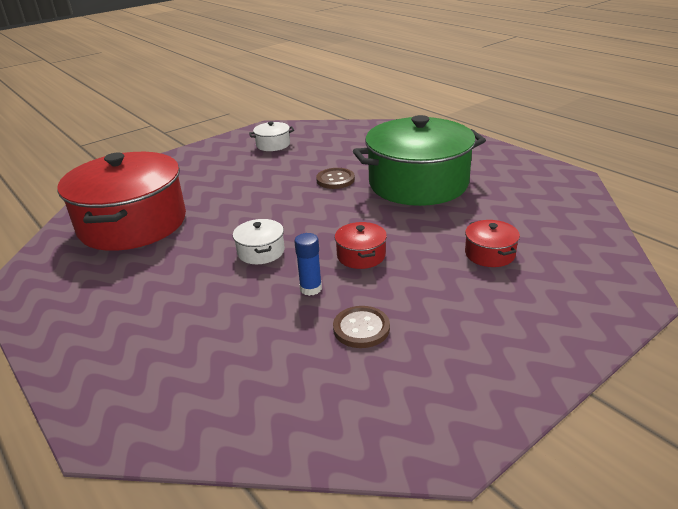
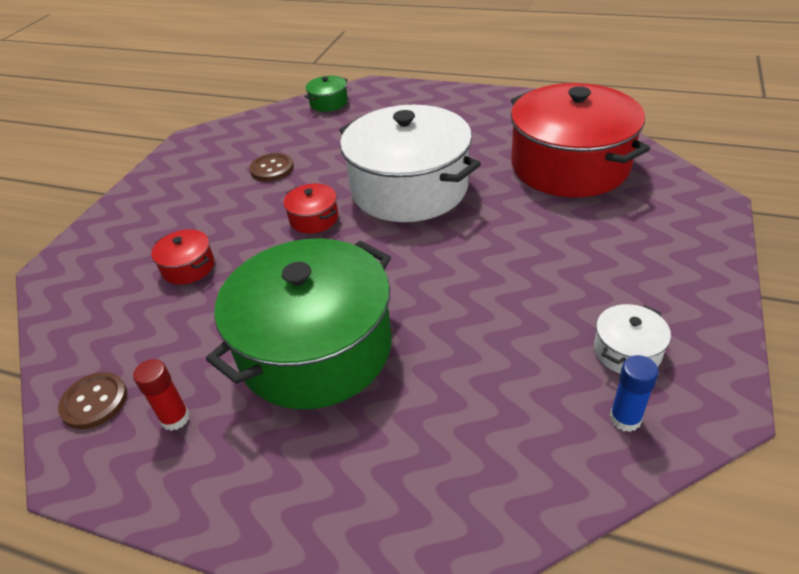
camera: 150 degrees right, 10 degrees up
white pot [233,219,285,264] -> white pot [339,105,481,222], size x2.47
blue glue stick [294,233,322,296] -> blue glue stick moved to [610,355,659,432]
brown button [316,168,355,189] -> brown button moved to [58,372,127,429]
none -> red glue stick [133,359,190,431]
none -> green pot [305,76,348,112]

